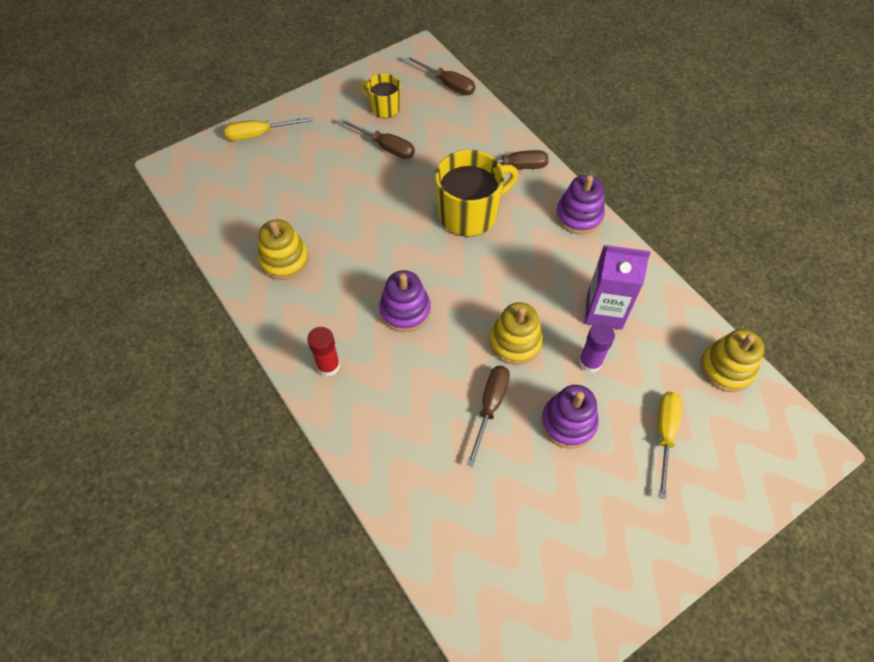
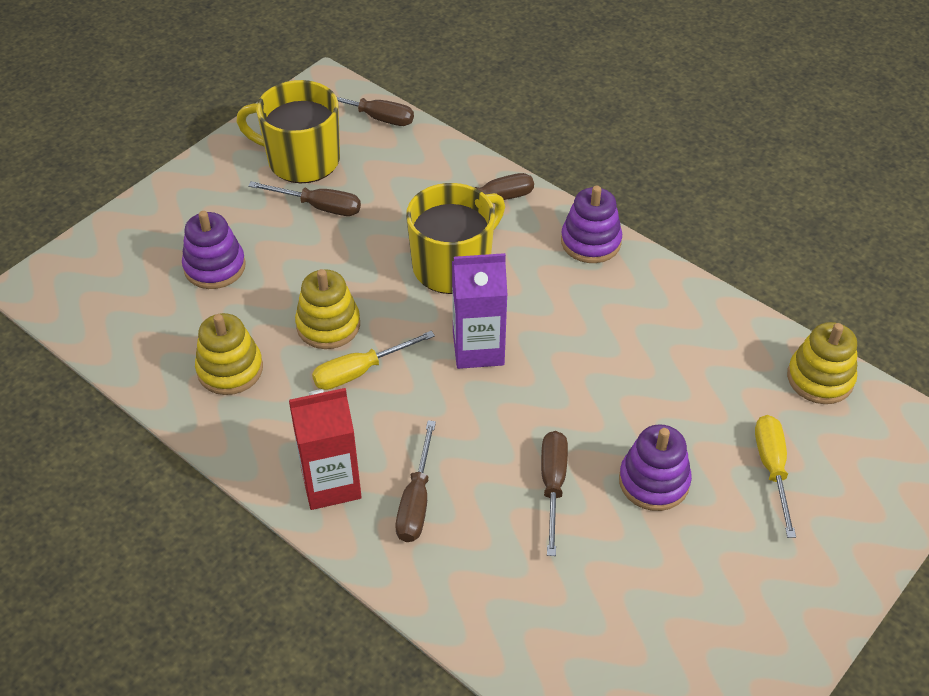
camera: 15 degrees left, 10 degrees down
yellow screwdriver [224,117,313,141] -> yellow screwdriver moved to [312,331,435,390]
red glue stick [307,327,340,376] -> red carton [289,388,362,510]
yellow mug [360,74,401,118] -> yellow mug [236,80,340,183], size x1.78
purple stacking toy [379,270,431,332] -> purple stacking toy moved to [182,211,246,289]
yellow stacking toy [489,302,543,365] -> yellow stacking toy moved to [295,269,360,349]
purple glue stick [579,323,615,373] -> none
purple carton [585,245,651,330] -> purple carton moved to [452,253,507,369]
none -> brown screwdriver [395,420,436,542]

